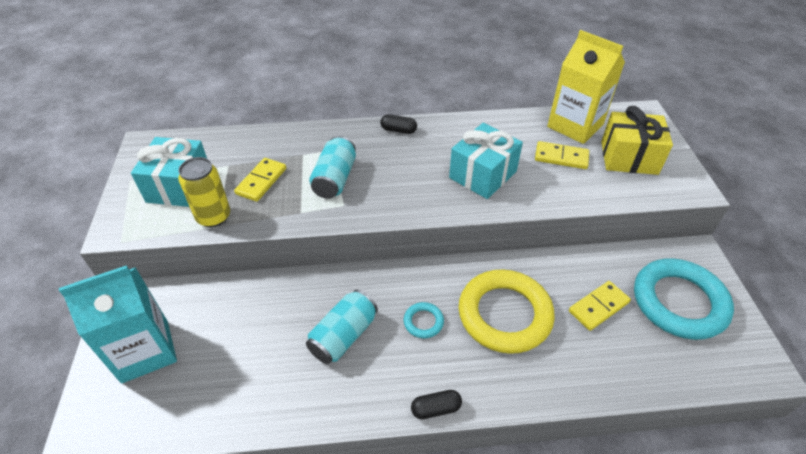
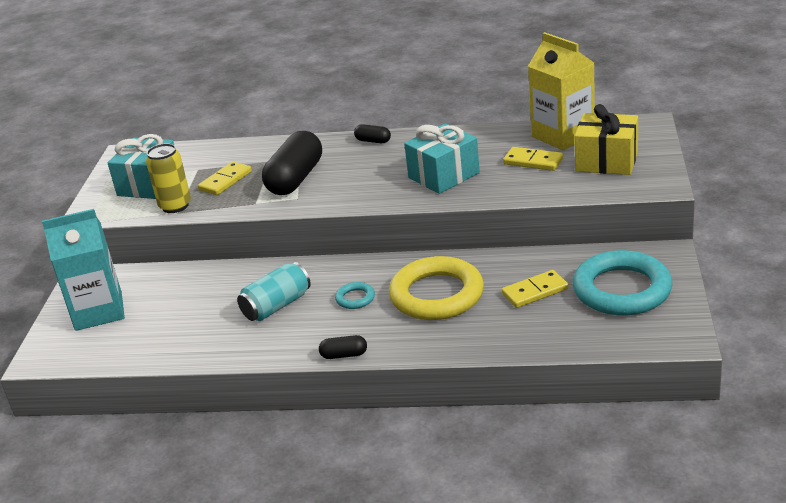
camera: 15 degrees right, 15 degrees down
turquoise can [309,136,356,199] -> black capsule [262,131,322,195]

